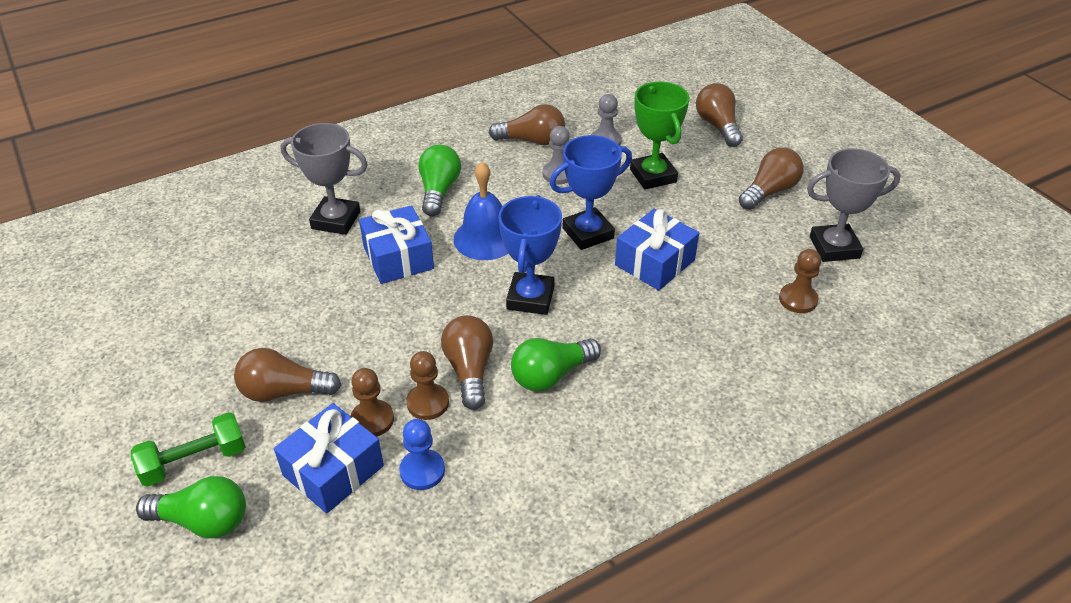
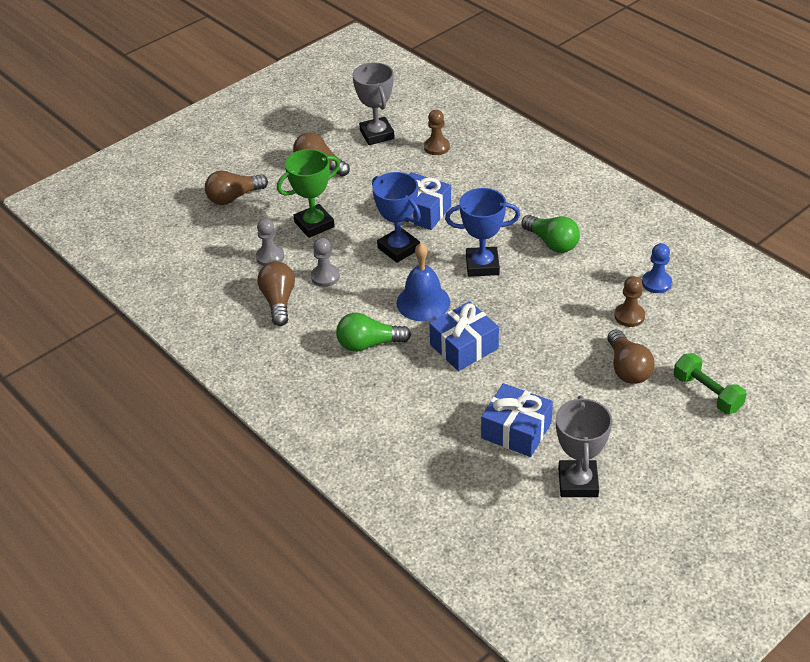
camera: 100 degrees left, 0 degrees up
green light bulb [136,476,246,538] -> none
blue gift [274,403,384,514] -> blue gift moved to [481,383,553,457]
grey trophy [280,123,368,235] -> grey trophy moved to [556,395,612,497]
brown pawn [406,351,449,420] -> none
brown light bulb [441,315,493,410] -> none

